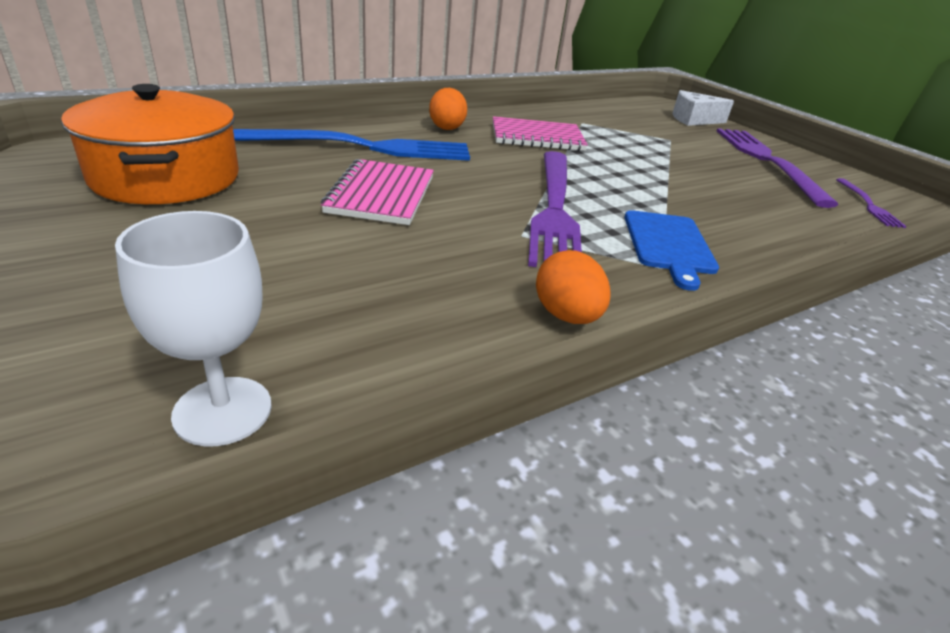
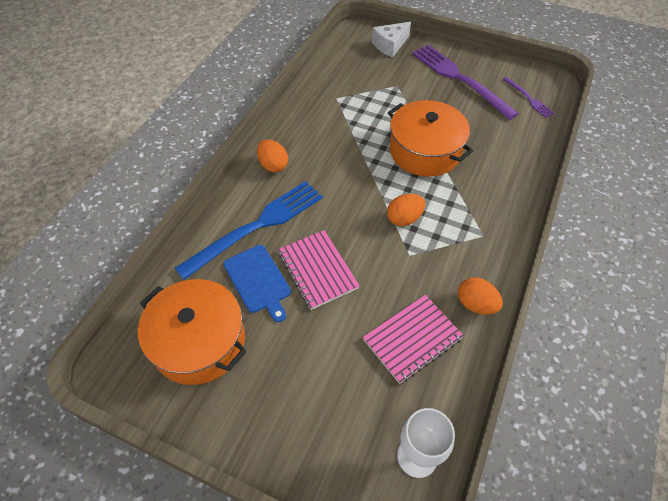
camera: 30 degrees left, 20 degrees up
pink notebook [493,116,588,151] -> pink notebook moved to [363,295,464,384]
purple fork [528,151,582,267] -> orange egg [387,194,425,226]
blue cutting board [624,210,719,291] -> blue cutting board moved to [223,245,291,322]
none -> orange pot [388,100,473,177]

